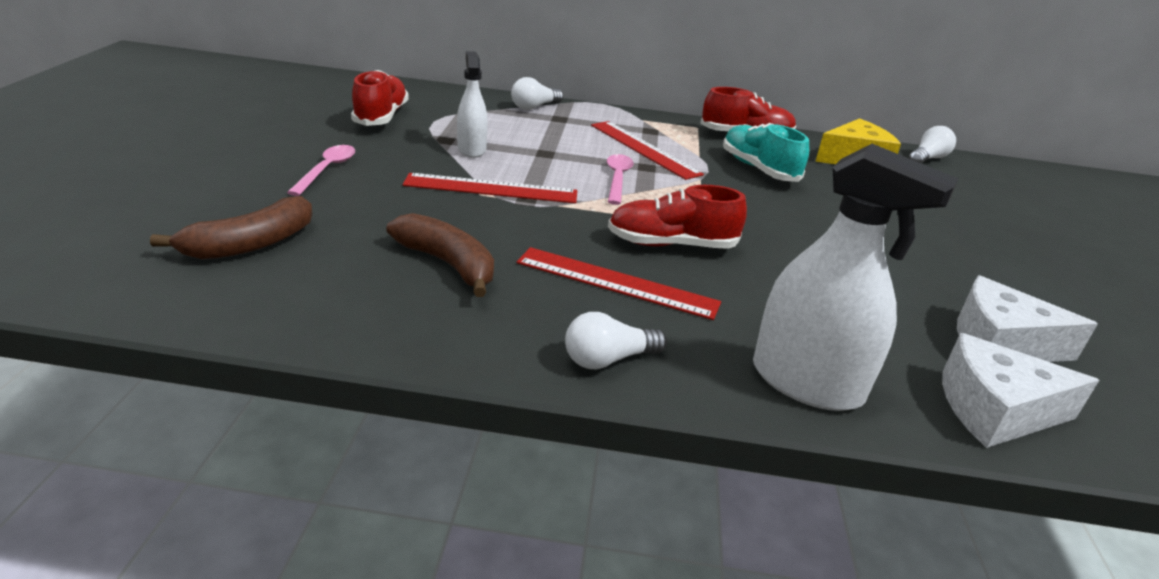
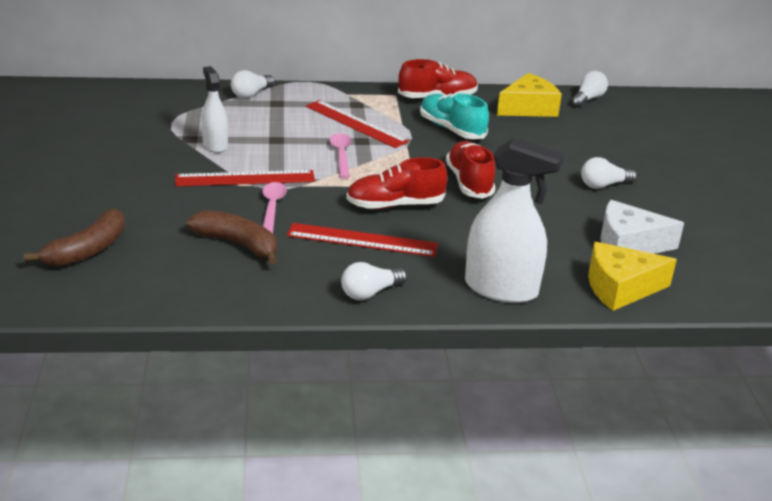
camera: 10 degrees left, 0 degrees up
pink spoon [287,145,356,196] -> pink spoon moved to [262,182,287,234]
red shoe [351,70,409,126] -> red shoe moved to [446,141,496,199]
white cheese [942,333,1099,448] -> yellow cheese [588,242,677,311]
none -> white light bulb [581,157,637,189]

